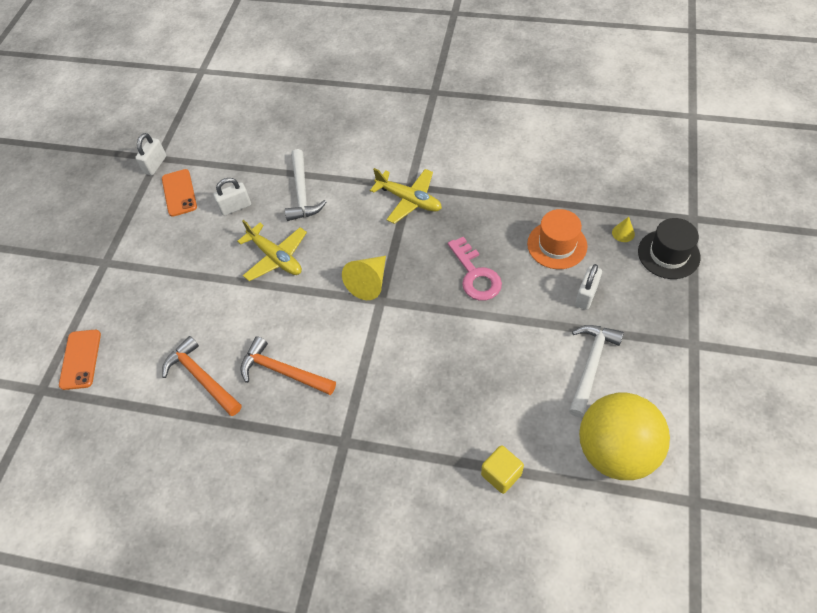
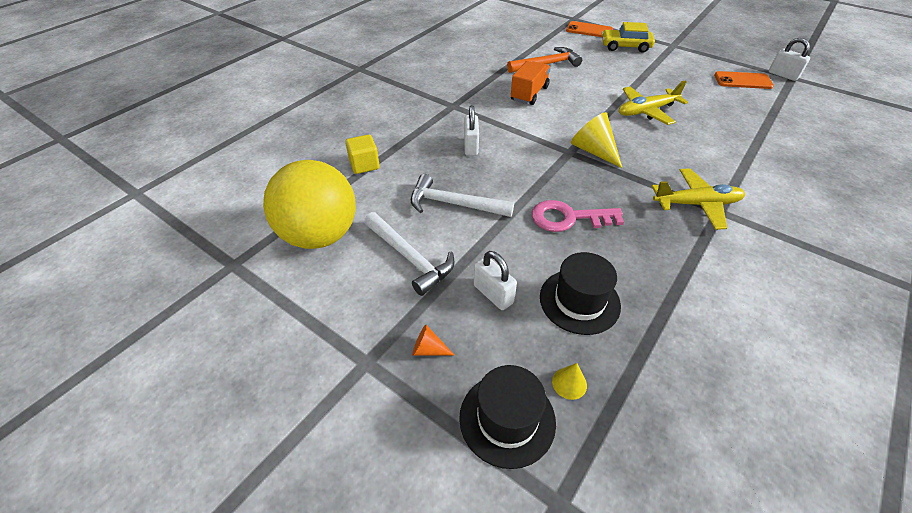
camera: 110 degrees right, 10 degrees down
white padlock [213,178,251,216] -> white padlock moved to [464,105,479,156]
orange hammer [240,336,336,395] -> orange truck [511,61,551,105]
white hammer [285,149,326,221] -> white hammer moved to [411,174,514,217]
yellow plane [370,168,442,224] -> yellow plane turned 150 degrees counterclockwise [652,168,745,230]
orange hat [527,209,587,269] -> black hat [540,252,621,335]
none -> orange cone [412,324,454,356]
none -> yellow car [602,22,655,53]

